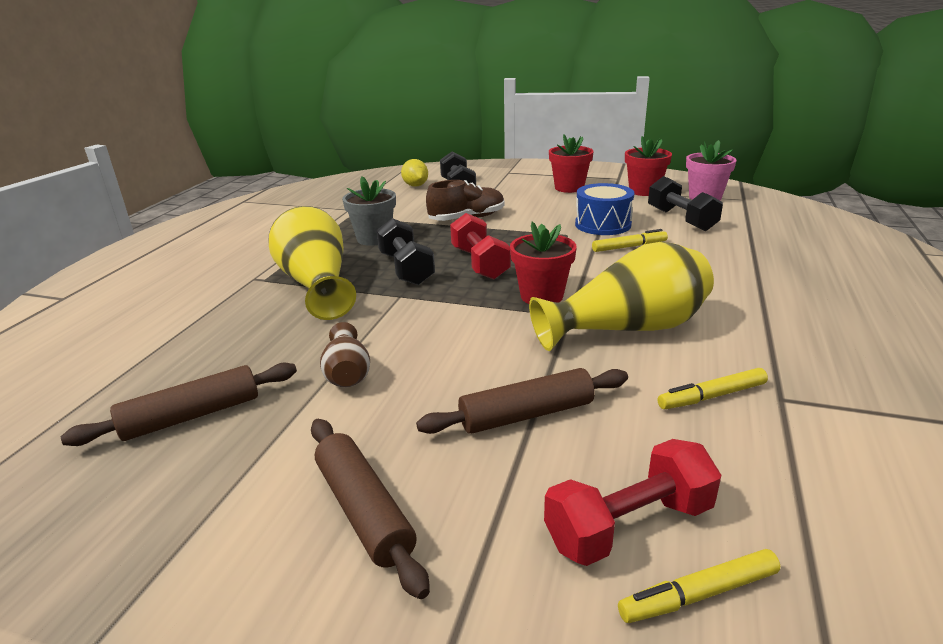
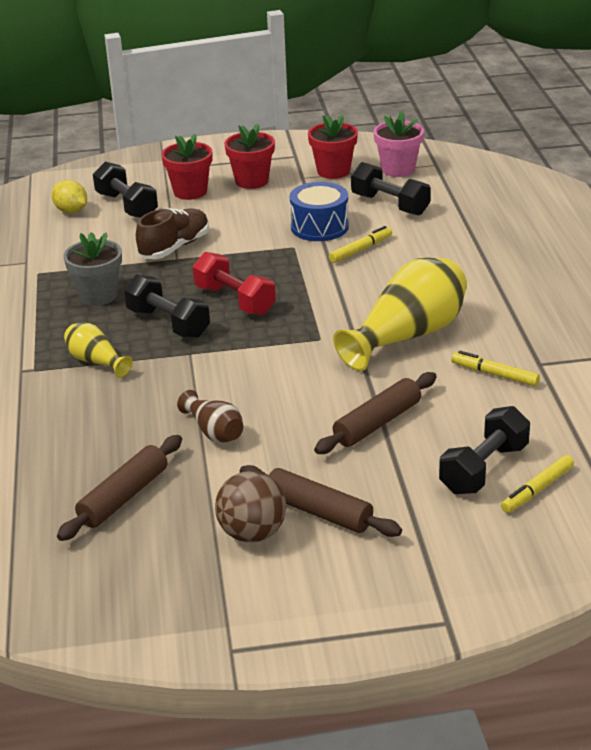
camera: 25 degrees left, 5 degrees up
yellow vase [268,206,356,320] -> yellow vase [64,323,133,378], size x0.51
red flower pot [510,222,577,304] -> red flower pot moved to [161,134,212,200]
red dumbbell [544,439,721,566] -> black dumbbell [439,406,530,495]
yellow marker [658,368,768,409] -> yellow marker turned 75 degrees clockwise [451,351,540,386]
none -> brown ball [215,471,286,542]

